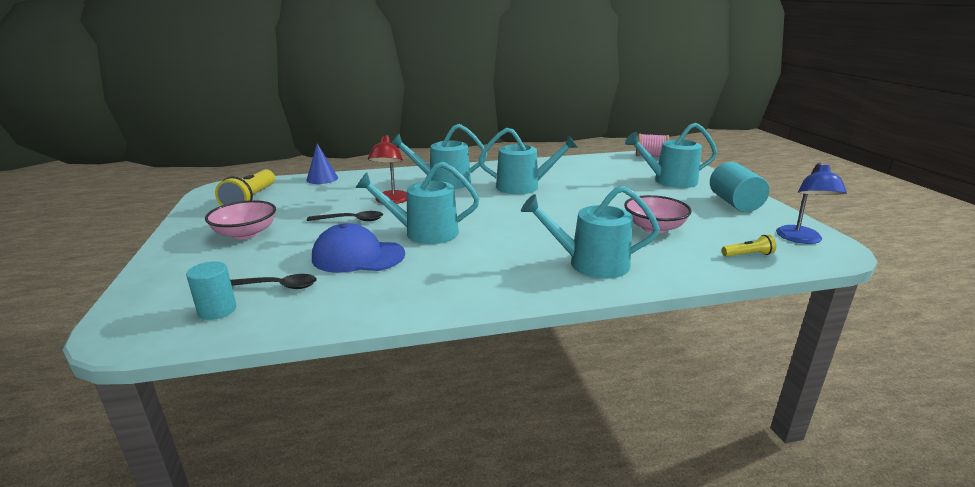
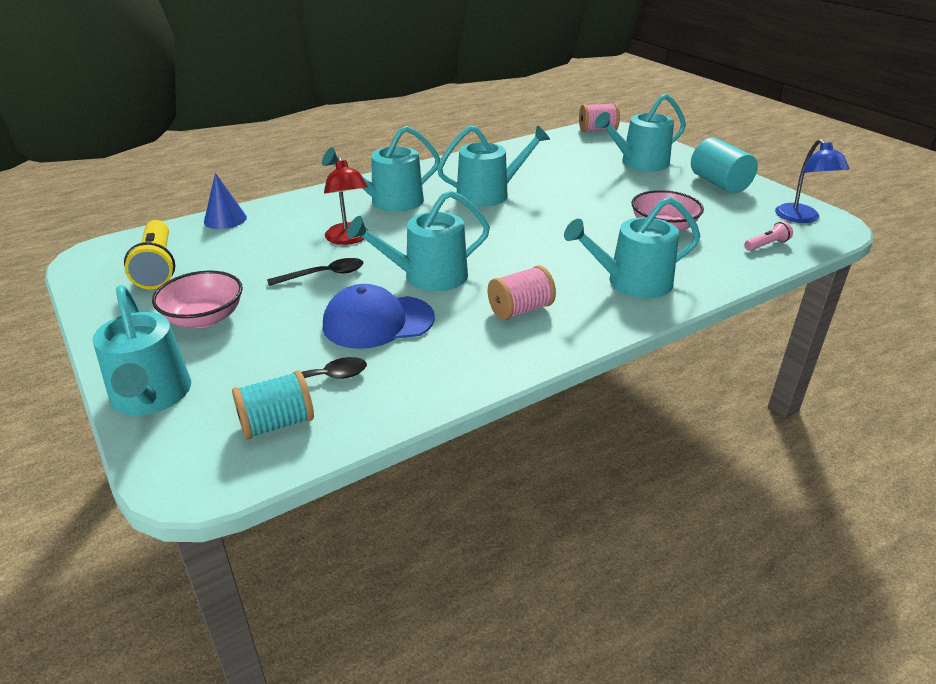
camera: 20 degrees left, 10 degrees up
turquoise cylinder [186,261,236,320] -> turquoise spool [232,370,314,439]
yellow flashlight [722,235,776,257] -> pink flashlight [744,221,793,251]
none -> turquoise watering can [92,285,191,415]
none -> pink spool [488,265,556,320]

